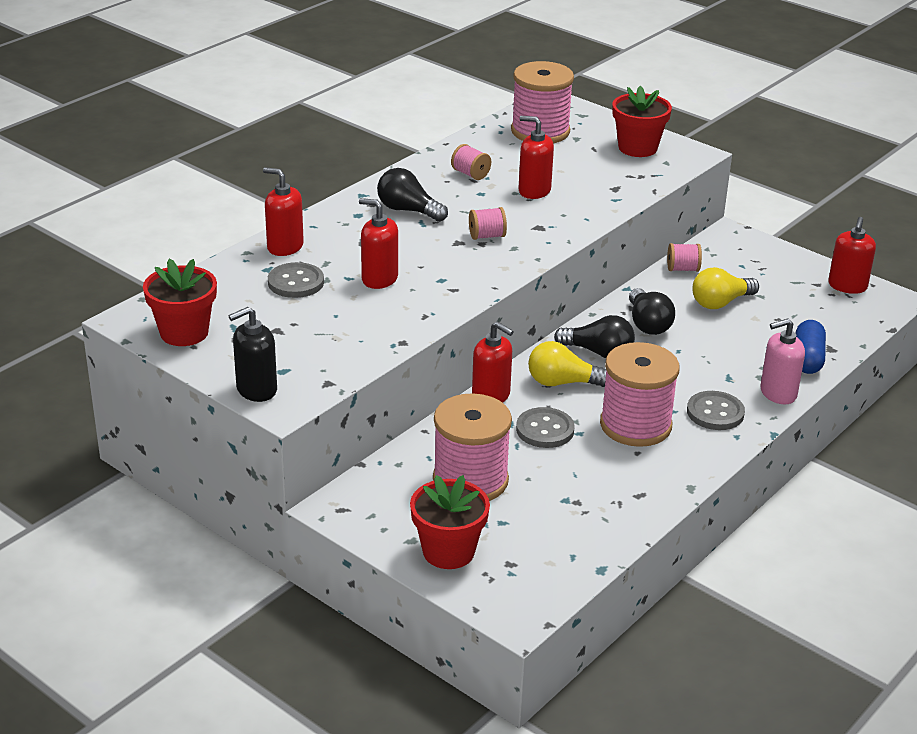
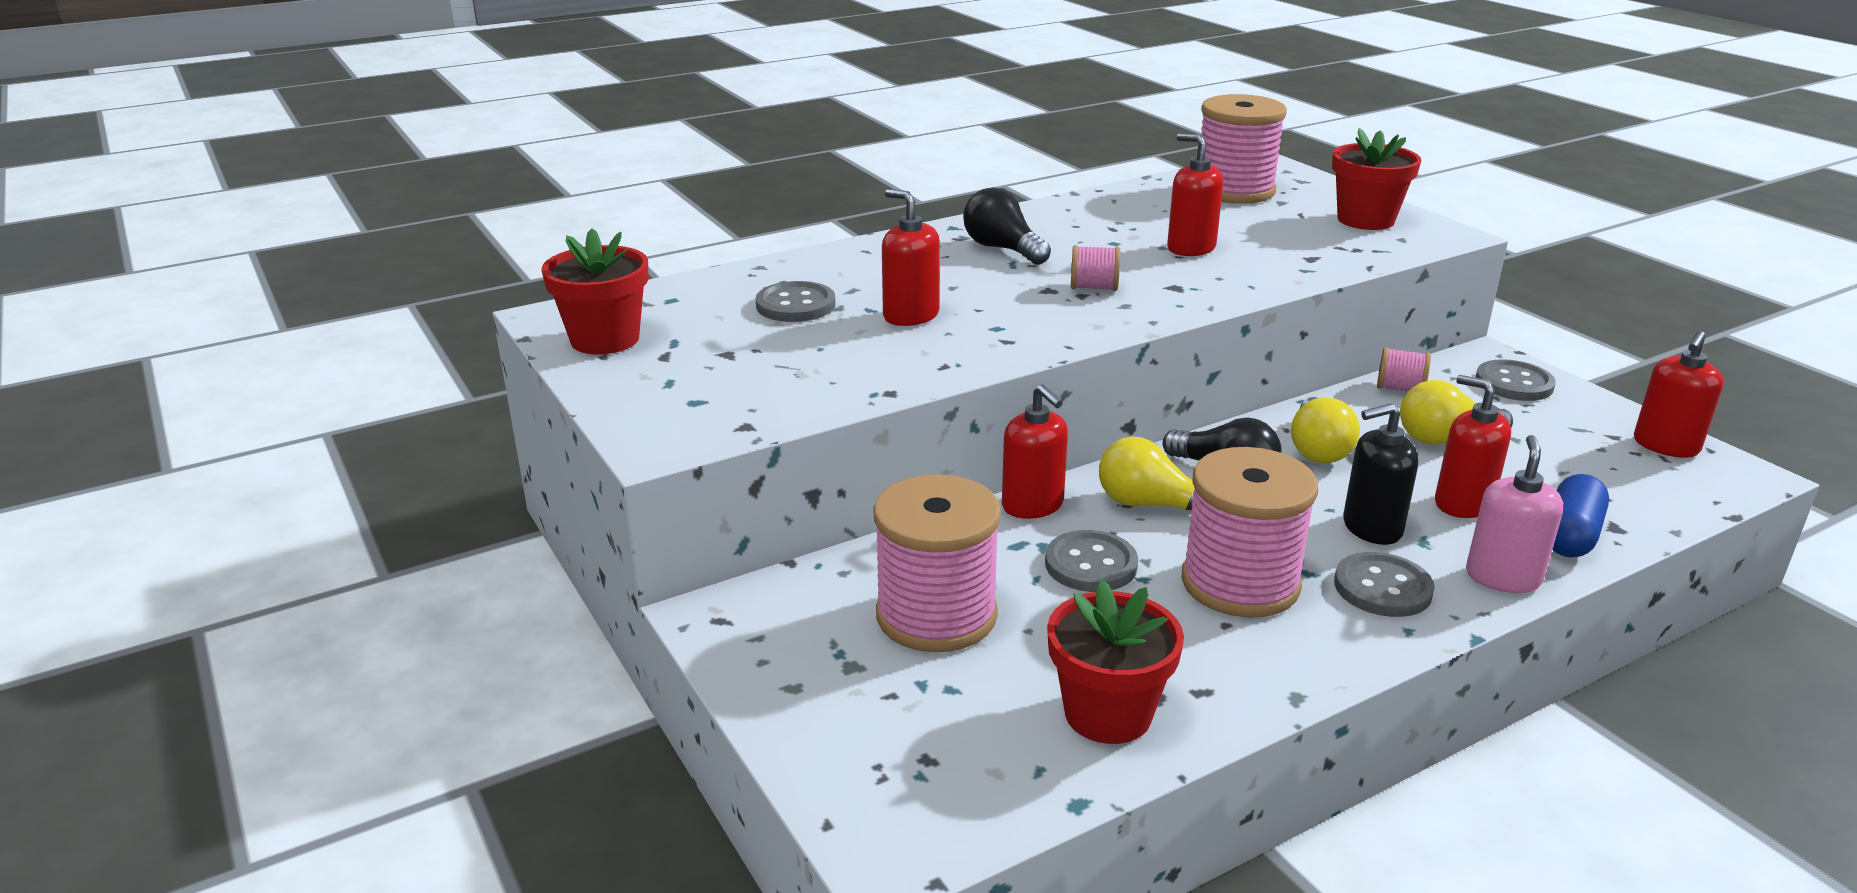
camera: 20 degrees right, 5 degrees down
black soap dispenser [229,307,277,402] -> black soap dispenser moved to [1343,403,1419,545]
red soap dispenser [263,167,304,256] -> red soap dispenser moved to [1435,375,1511,518]
red flower pot [410,475,490,569] -> red flower pot moved to [1047,580,1184,744]
pink spool [451,144,491,180] -> none
black light bulb [629,288,675,335] -> yellow light bulb [1291,397,1360,463]
pink soap dispenser [760,318,805,404] -> pink soap dispenser turned 105 degrees clockwise [1466,435,1563,593]
none -> grey button [1476,359,1555,401]

